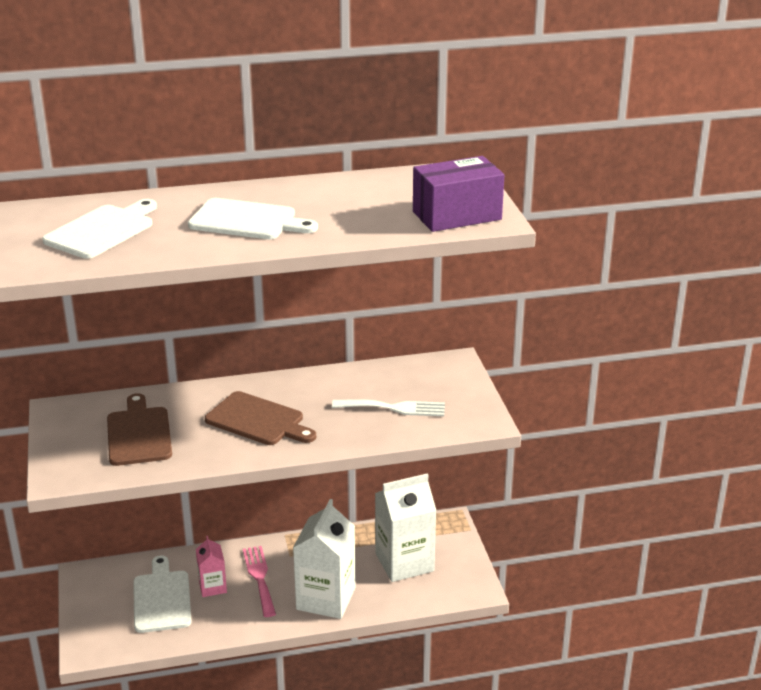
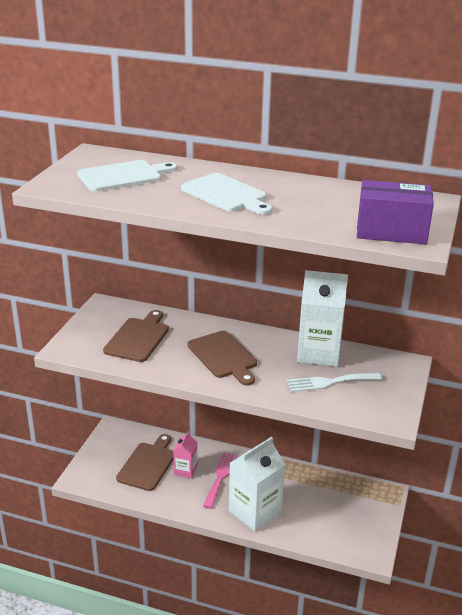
camera: 30 degrees right, 0 degrees up
white cutting board [133,555,192,633] -> brown cutting board [116,434,173,491]
white fork [332,399,445,416] -> white fork turned 135 degrees clockwise [287,372,382,392]
white carton [375,474,437,582] -> white carton moved to [297,270,348,367]

